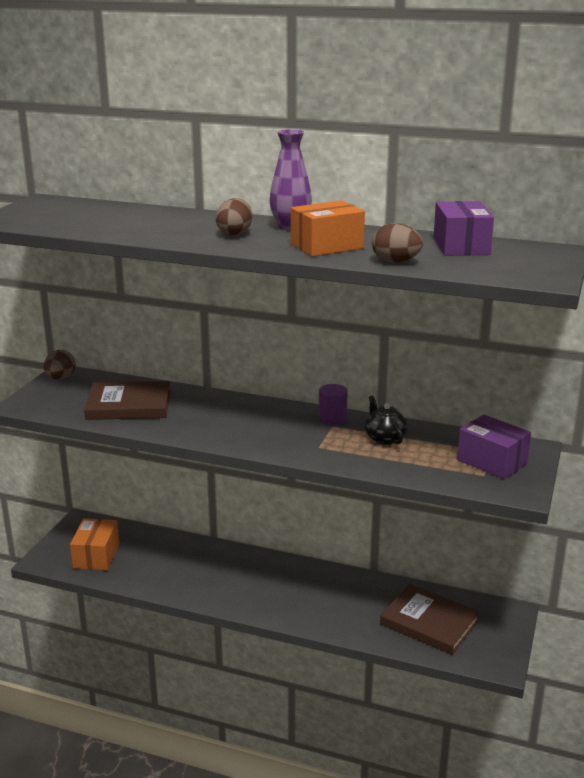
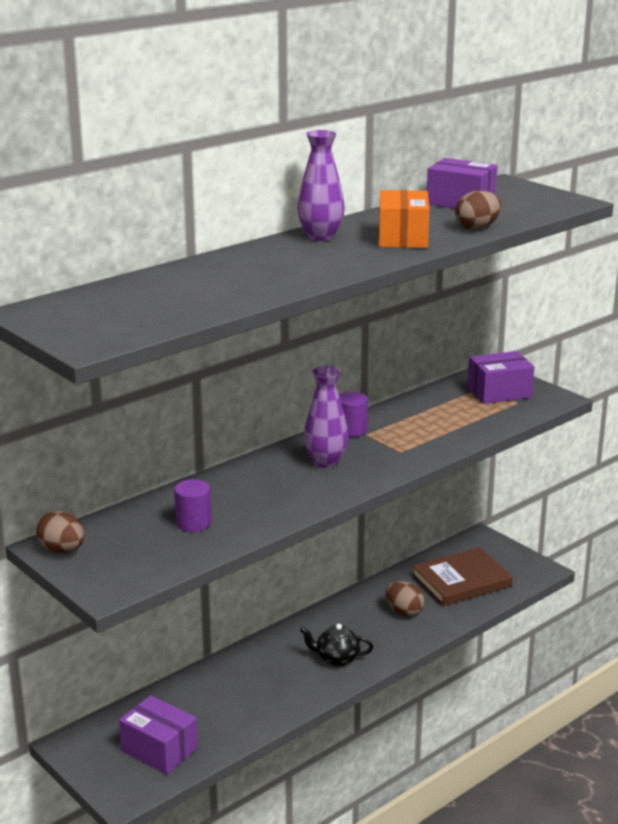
camera: 60 degrees left, 0 degrees up
orange box [70,518,119,571] -> purple box [119,695,198,774]
brown book [84,381,170,420] -> purple cylinder [174,479,212,532]
brown egg [216,198,252,236] -> brown egg moved to [385,581,425,617]
black teapot [365,396,407,445] -> black teapot moved to [300,624,373,666]
none -> purple vase [304,366,348,468]

